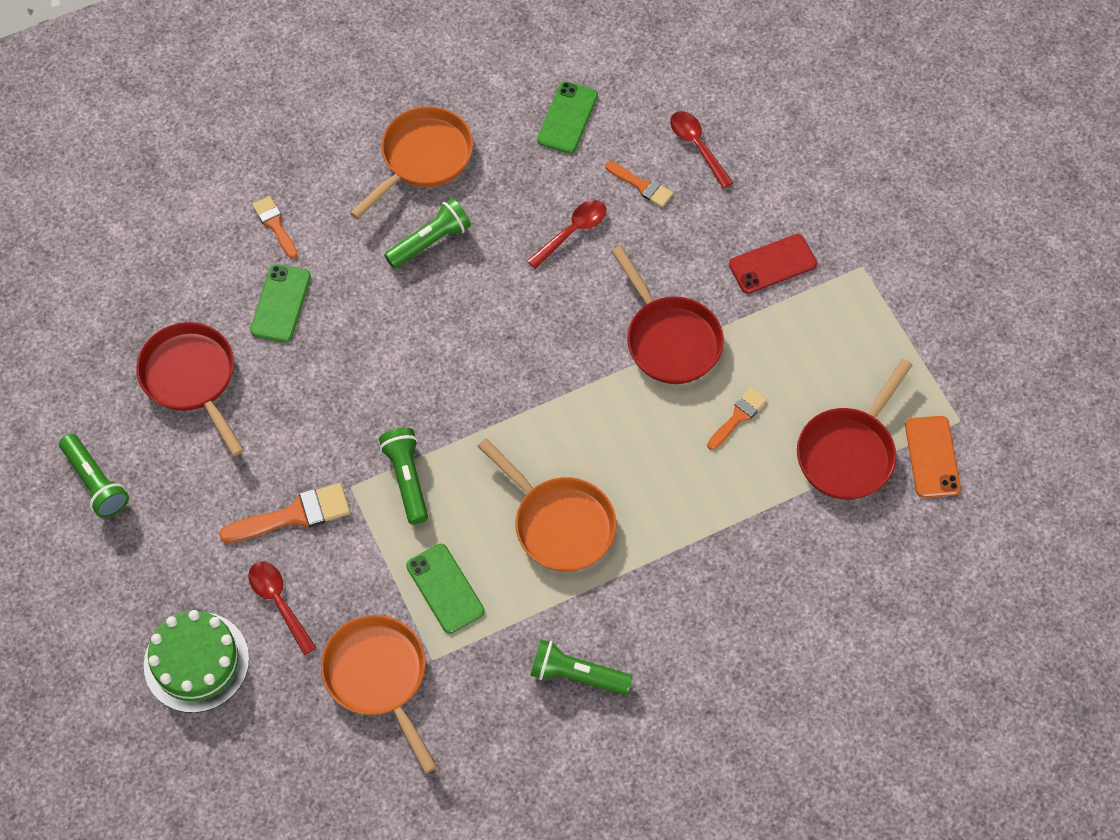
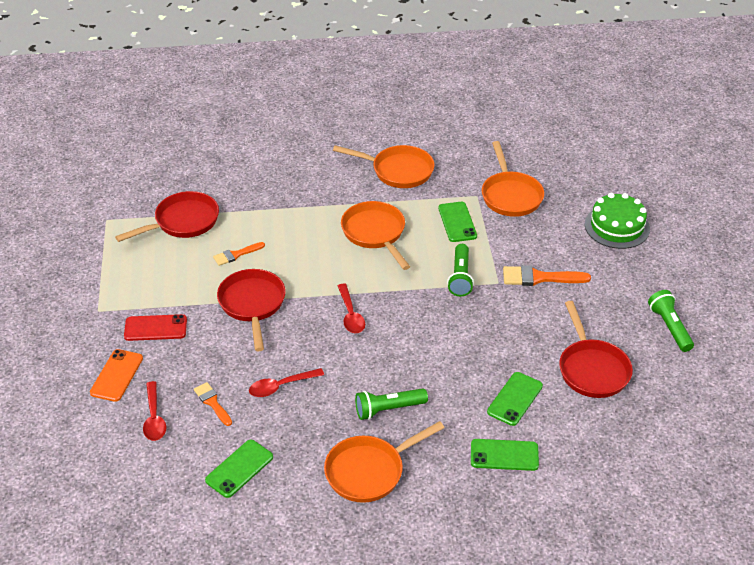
camera: 160 degrees left, 20 degrees down
red spoon [248,562,317,655] -> red spoon moved to [338,284,365,333]
orange brush [252,196,298,259] -> green phone [471,439,539,471]
green flashlight [530,639,633,695] -> orange pan [333,145,434,188]
orange phone [905,416,961,498] -> orange phone moved to [90,349,143,402]

